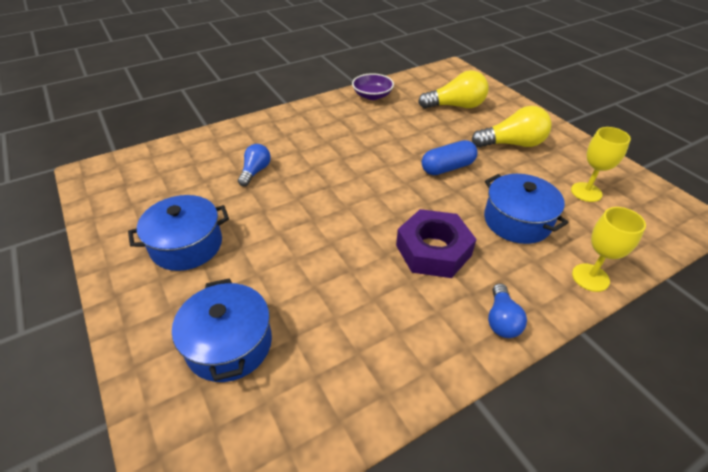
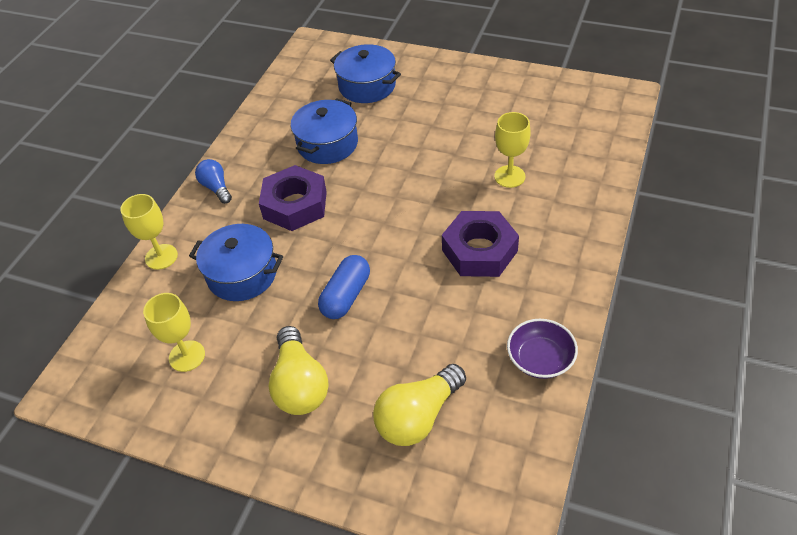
camera: 145 degrees right, 5 degrees up
blue pot [128,195,229,271] -> blue pot moved to [291,98,358,164]
blue light bulb [238,144,271,186] -> yellow goblet [494,112,531,188]
yellow light bulb [472,106,551,147] -> yellow light bulb turned 60 degrees counterclockwise [269,326,329,415]
none -> purple nut [442,211,519,277]

